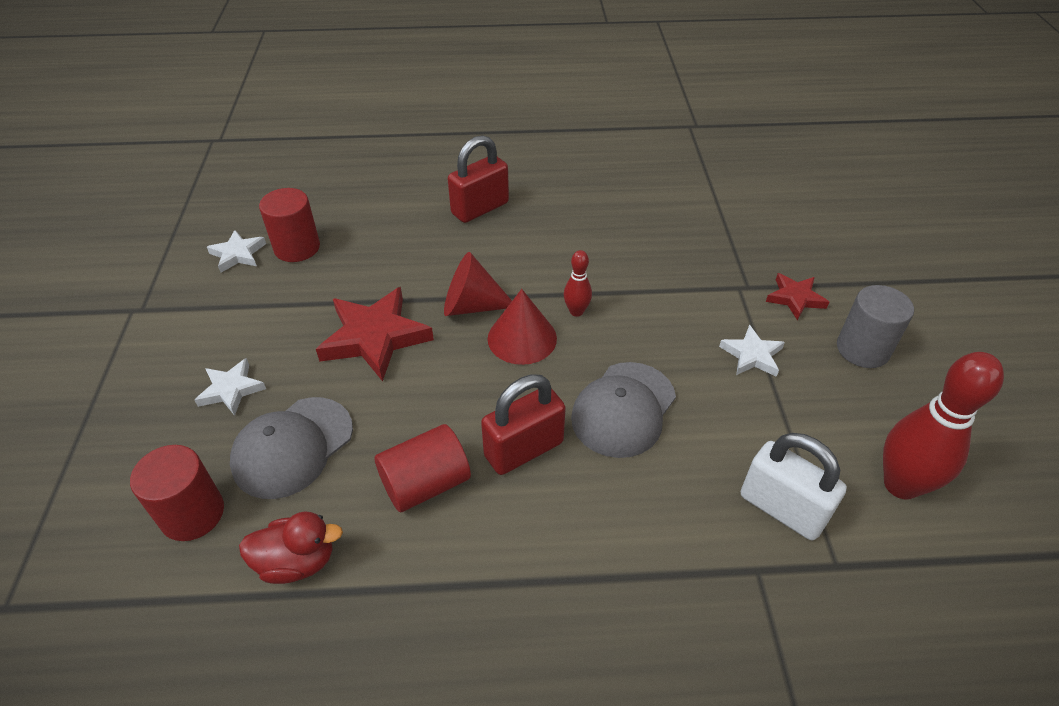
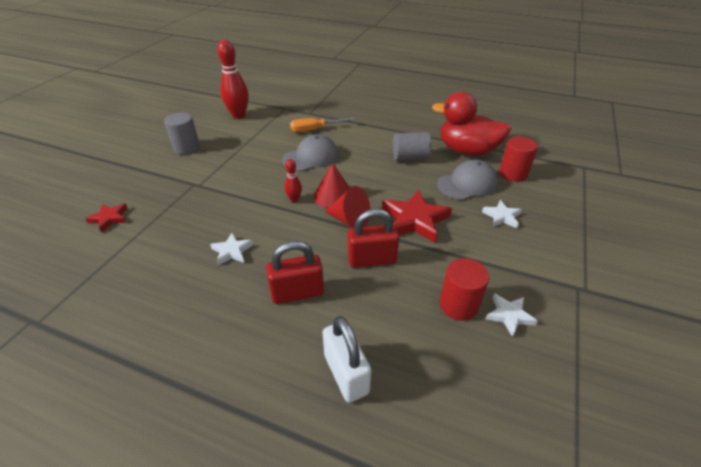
camera: 155 degrees left, 5 degrees down
red duck [239,511,343,584] -> red duck [432,91,511,156], size x1.91
red cylinder [375,424,471,512] -> grey cylinder [393,132,432,161]
red padlock [481,374,566,475] -> red padlock moved to [348,209,399,268]
white star [719,325,785,377] -> white star moved to [210,232,253,266]
white padlock [741,433,847,540] -> white padlock moved to [322,316,372,403]
red star [766,273,829,320] -> red star moved to [85,204,128,232]
none -> orange screwdriver [290,118,356,132]

